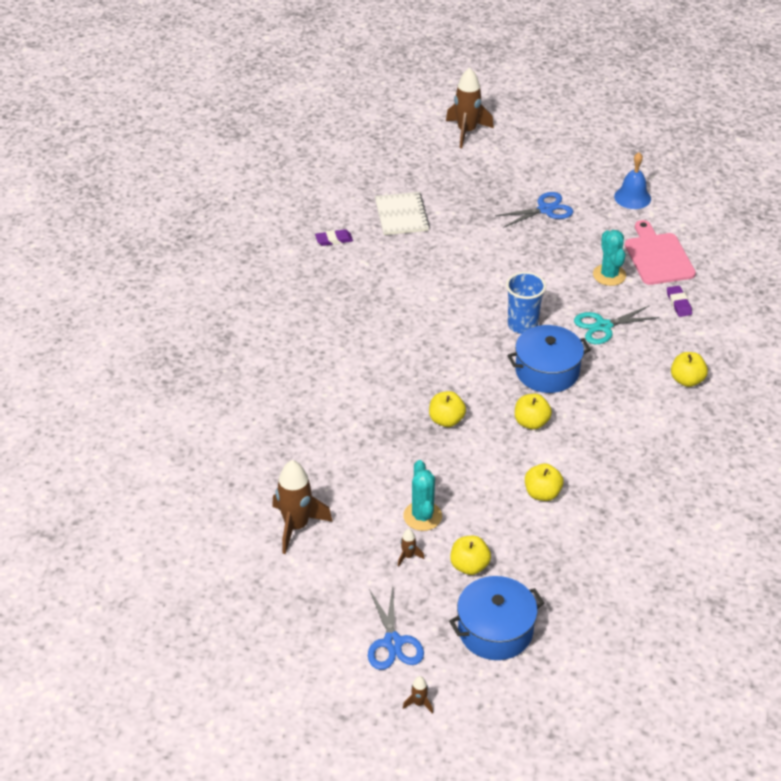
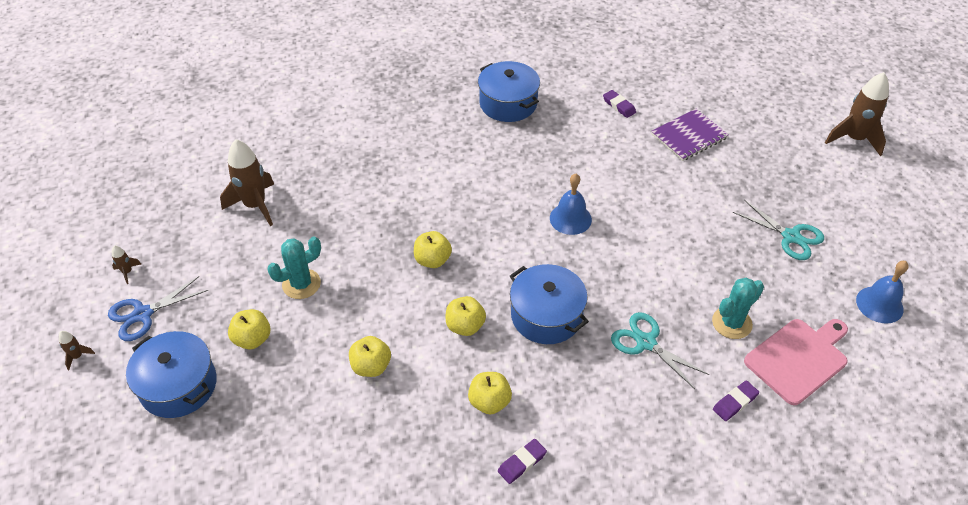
camera: 65 degrees right, 5 degrees up
white notebook [375,192,430,235] -> purple notebook [651,109,729,161]
brown rocket [398,529,424,567] -> brown rocket moved to [112,246,141,284]
blue scissors [495,192,573,228] -> turquoise scissors [733,200,824,260]
blue cup [506,272,546,334] -> none
yellow apple [671,352,708,387] -> yellow apple moved to [468,372,512,415]
none -> blue pot [478,61,540,122]
none -> purple eraser [498,439,547,484]
none -> blue bell [550,174,592,235]

